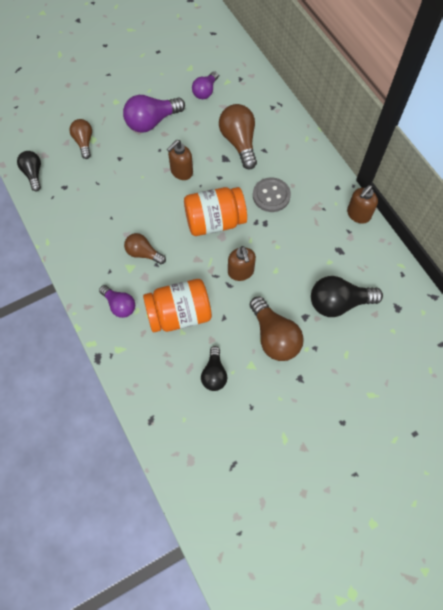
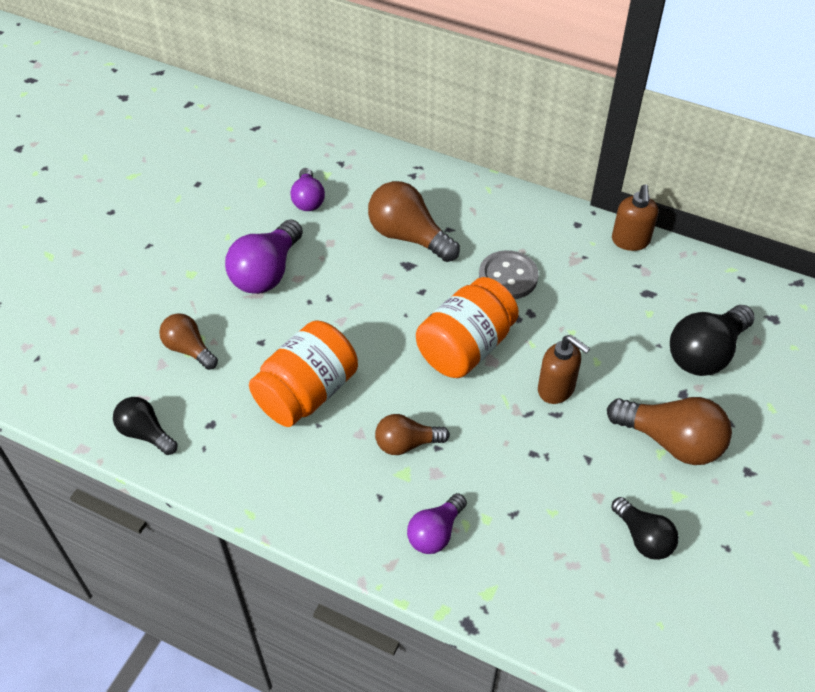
camera: 35 degrees left, 15 degrees down
purple light bulb [99,285,135,318] -> purple light bulb turned 120 degrees clockwise [407,493,467,554]
orange jar [143,279,212,332] -> orange jar moved to [249,321,358,427]
brown soap dispenser [167,140,193,180] -> none

